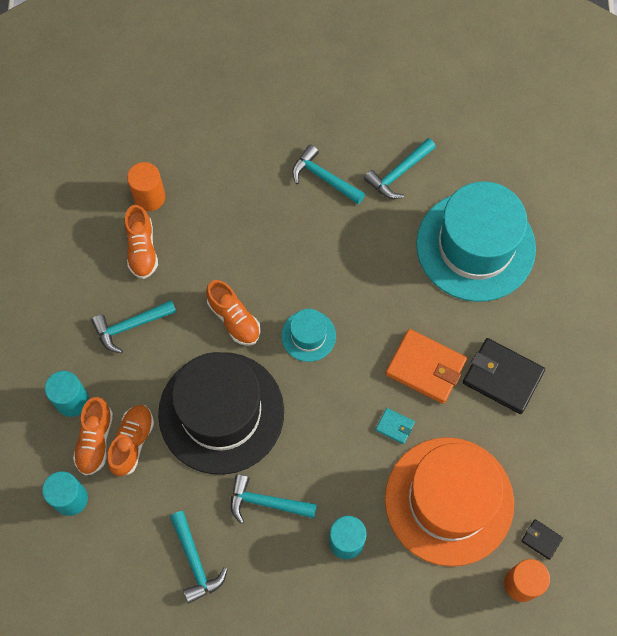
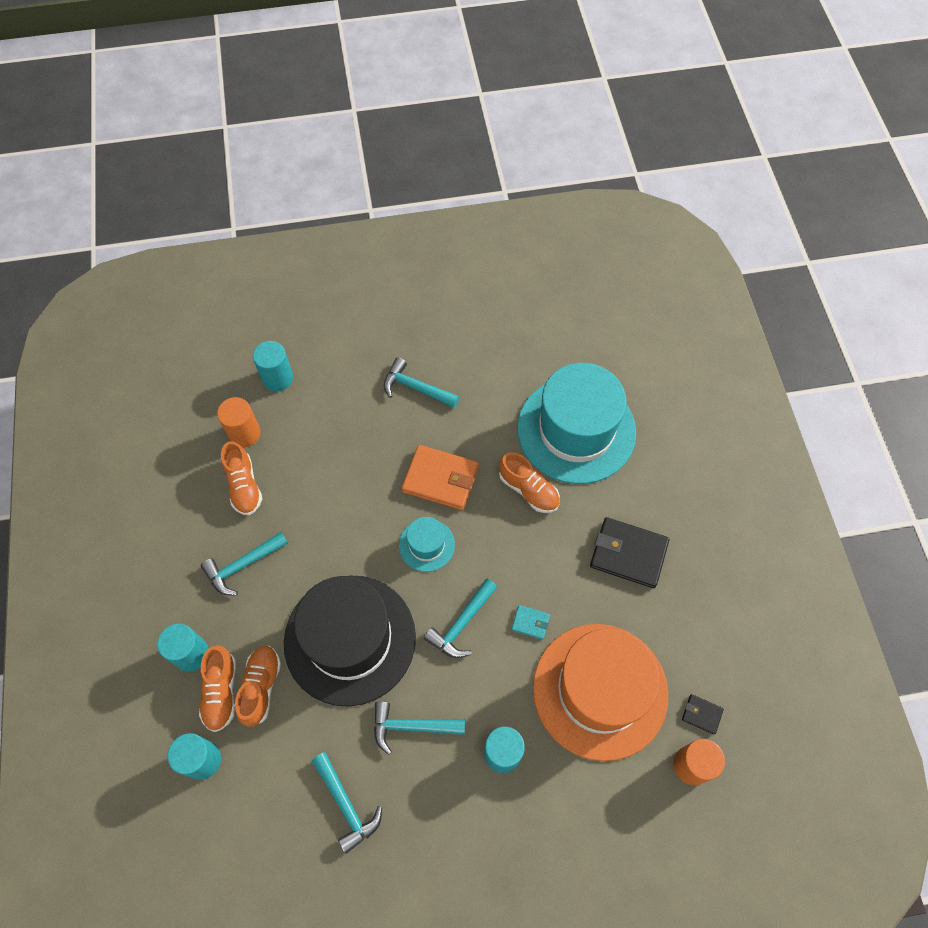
camera: 10 degrees left, 5 degrees down
orange shoe [206,280,260,346] -> orange shoe moved to [499,452,560,513]
turquoise hammer [364,138,436,199] -> turquoise hammer moved to [424,579,497,658]
orange wallet [385,329,467,404] -> orange wallet moved to [402,445,479,510]
none -> turquoise cylinder [253,341,293,391]

